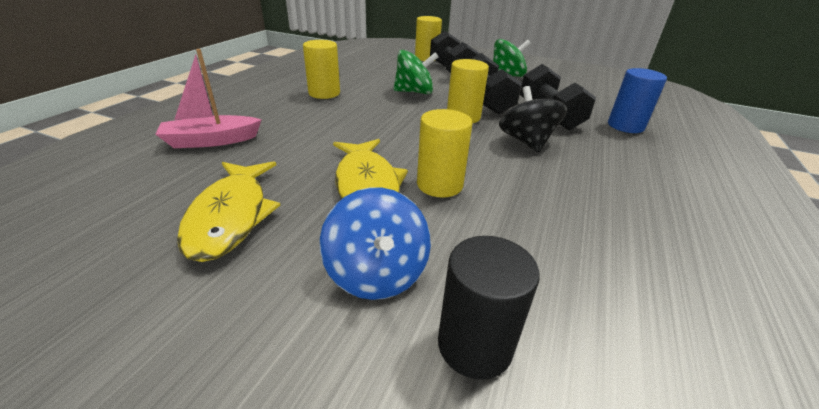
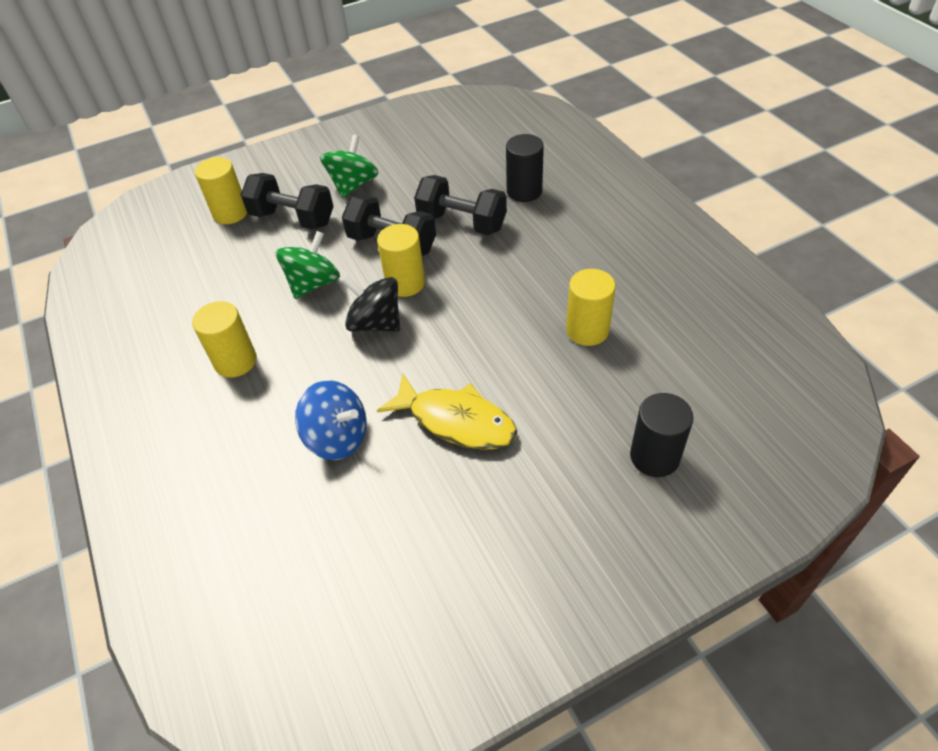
camera: 45 degrees left, 15 degrees up
pink boat [155,49,262,148] -> none
yellow fish [177,161,280,262] -> none
blue spinning top [320,187,431,300] -> blue spinning top moved to [295,380,367,460]
yellow cylinder [417,109,473,198] -> yellow cylinder moved to [566,269,616,346]
black spinning top [499,86,567,152] -> black spinning top moved to [342,276,400,332]
blue cylinder [608,68,667,133] -> black cylinder [506,134,544,202]

